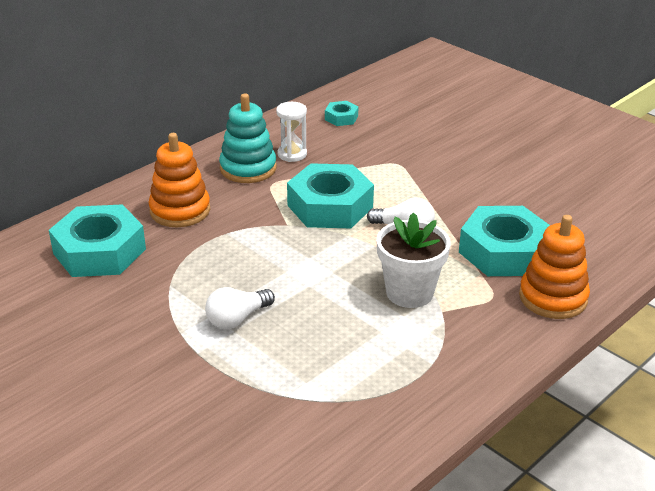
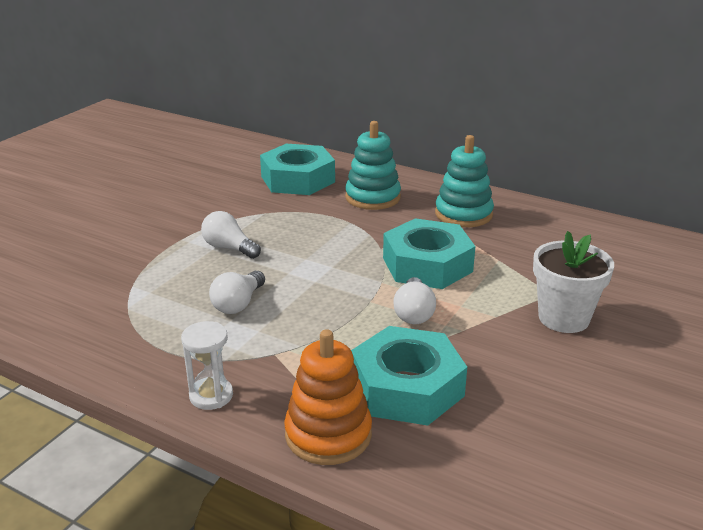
camera: 75 degrees right, 5 degrees down
orange stacking toy [148,133,210,227] -> turquoise stacking toy [345,121,401,210]
white hourglass [276,102,307,162] -> white hourglass moved to [181,321,233,410]
turquoise nut [325,101,358,126] -> none
white flower pot [377,212,451,308] -> white flower pot moved to [533,231,614,333]
none -> white light bulb [209,271,265,314]

